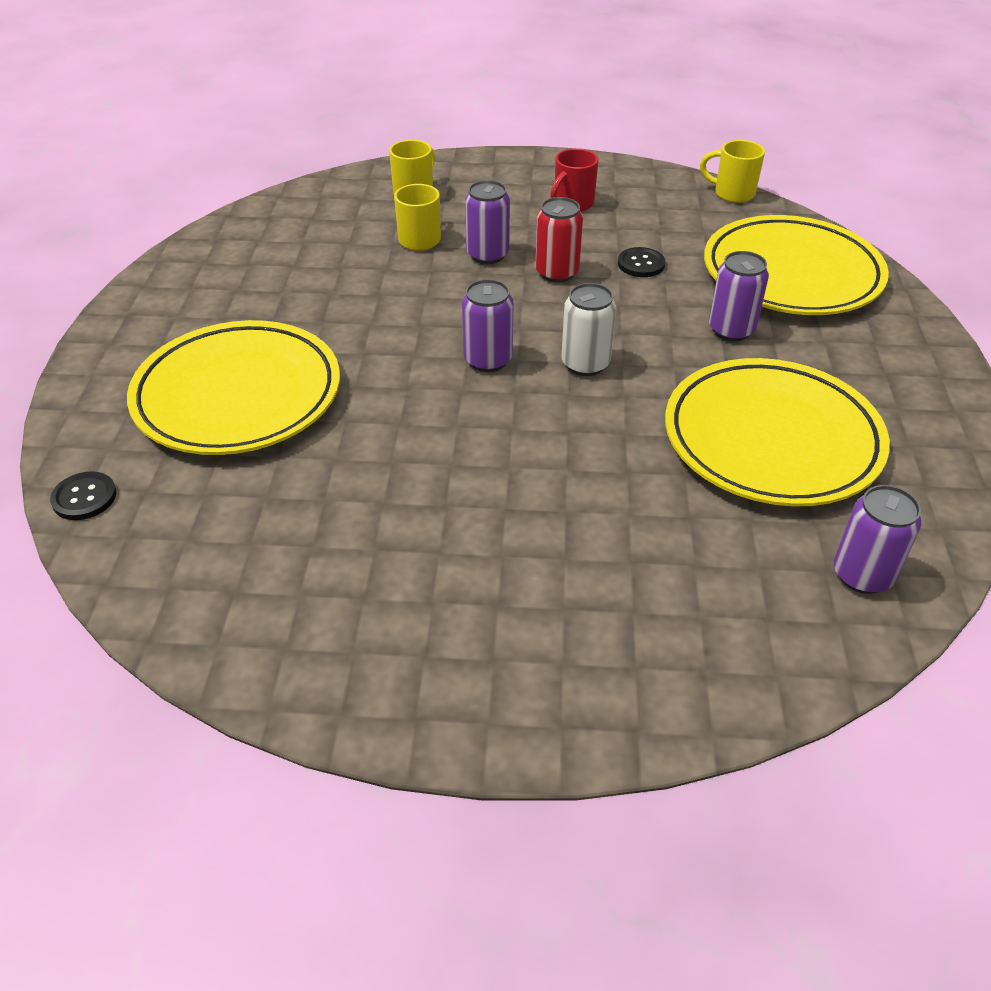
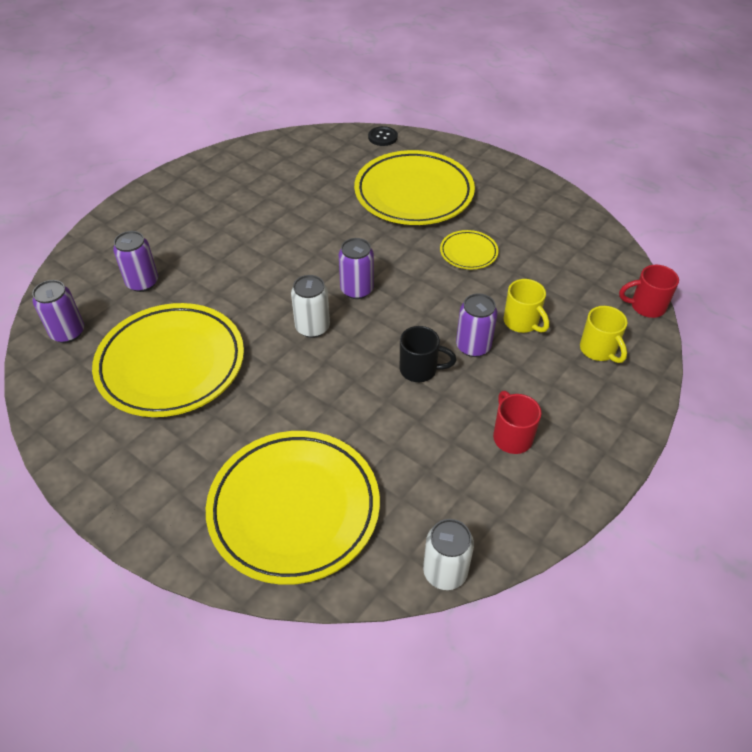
camera: 125 degrees right, 5 degrees up
red can [535,197,583,282] -> black mug [400,326,457,382]
black button [618,247,665,277] -> none
yellow mug [700,140,765,203] -> white can [423,519,474,590]
purple can [709,251,769,341] -> purple can moved to [113,231,158,292]
none -> yellow plate [440,230,498,269]
none -> red mug [619,265,679,318]

